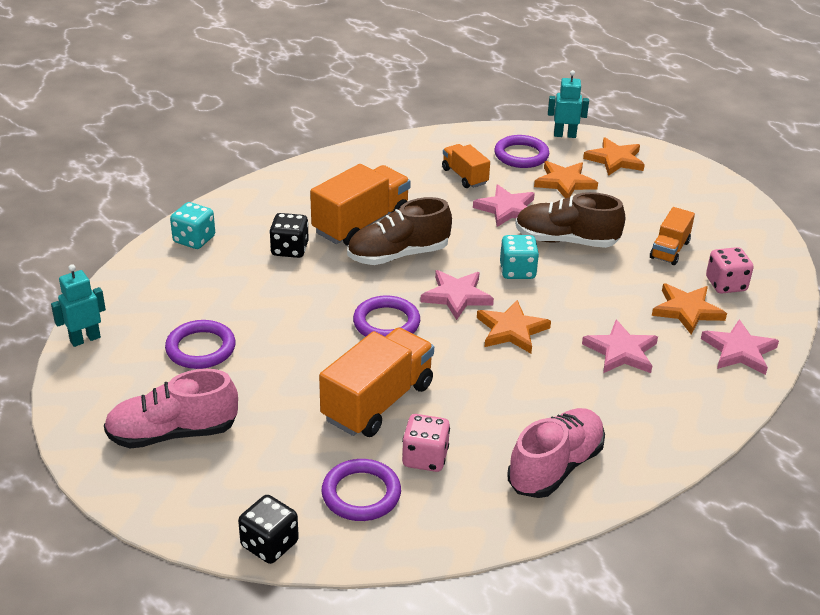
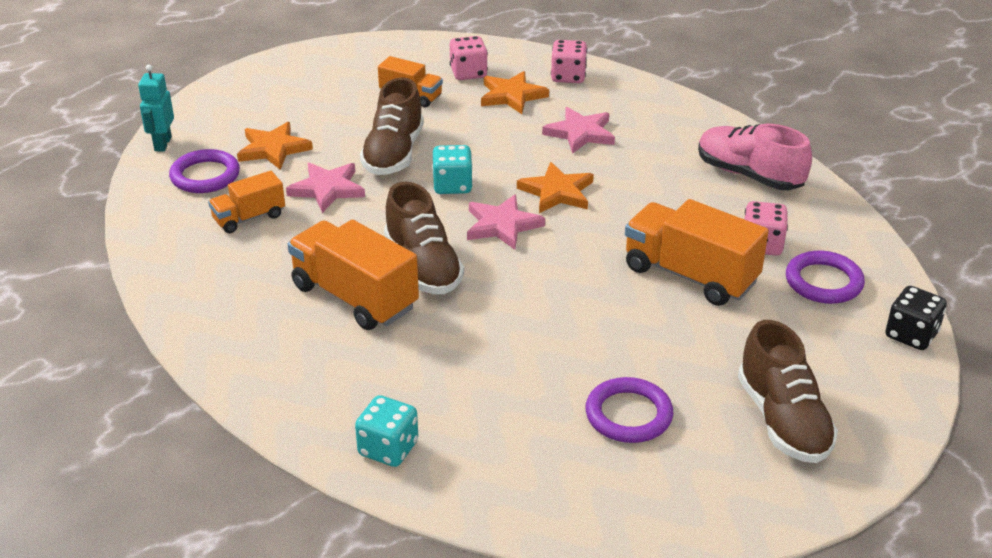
camera: 90 degrees left, 0 degrees up
turquoise robot [51,264,106,347] -> none
pink shoe [104,369,238,449] -> brown shoe [738,320,838,463]
black dice [269,213,309,258] -> none
purple ring [353,296,420,337] -> none
orange star [583,137,645,176] -> none
pink star [701,319,779,375] -> pink dice [551,40,587,83]

